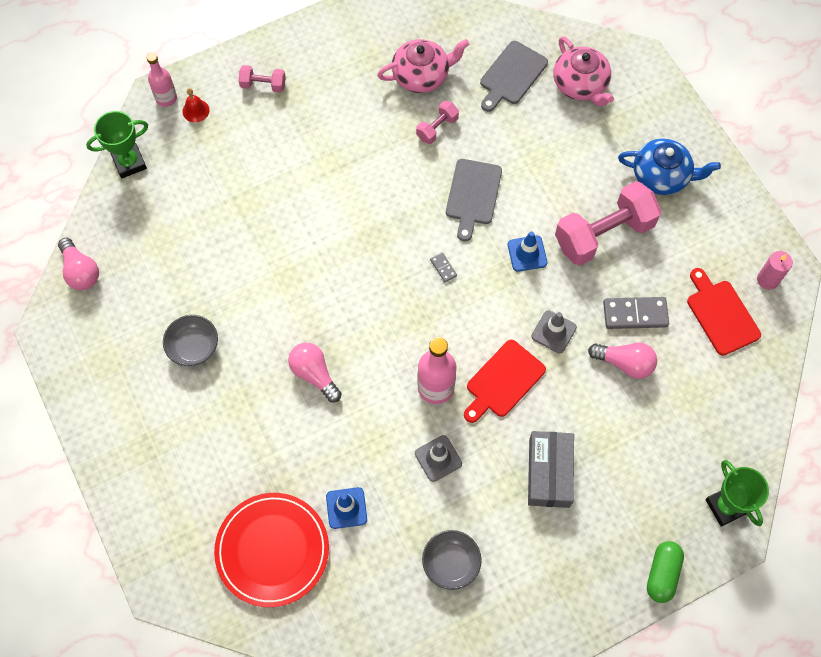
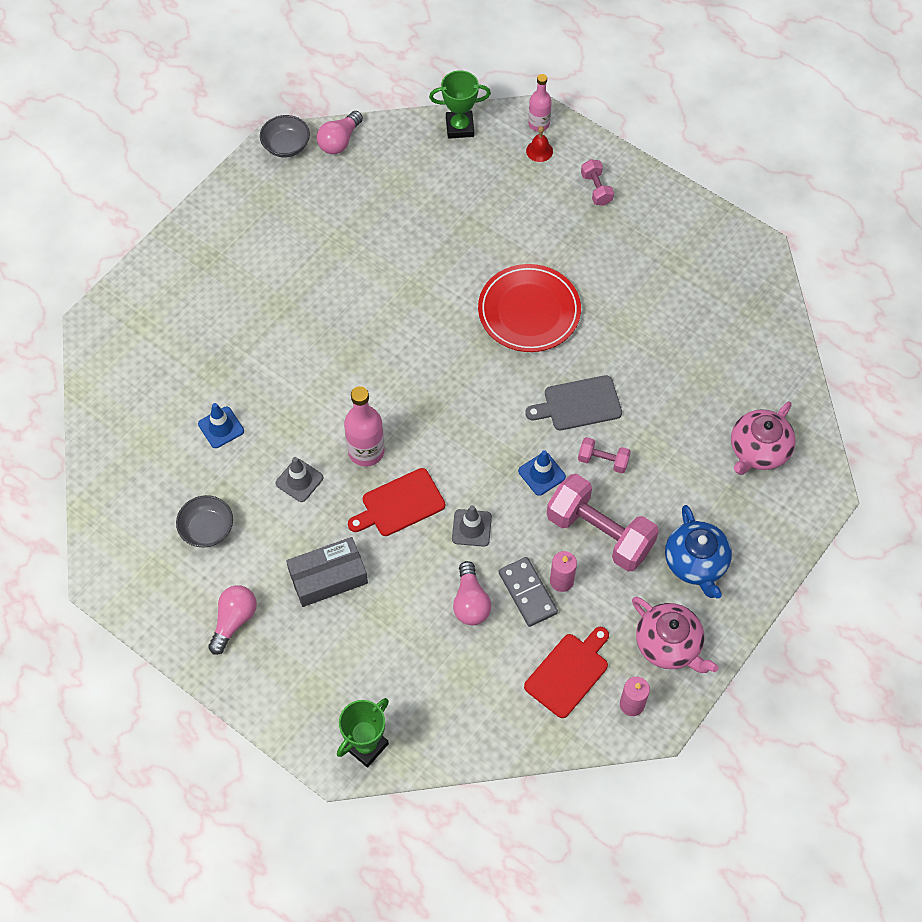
camera: 65 degrees right, 5 degrees down
green trophy [86,111,148,178] -> green trophy turned 45 degrees counterclockwise [429,70,491,139]
grey bowl [163,315,218,366] -> grey bowl moved to [260,115,310,158]
red plate [214,493,329,607] -> red plate moved to [478,264,581,352]
pink light bulb [288,343,342,402] -> pink light bulb moved to [208,585,257,655]
pink teapot [377,39,469,93] -> pink teapot moved to [632,597,719,673]
pink dumbbell [416,101,459,144] -> pink dumbbell moved to [578,437,631,473]
grey domino [430,252,457,282] -> none
red cutting board [464,340,546,423] -> red cutting board turned 45 degrees counterclockwise [348,468,445,536]
grey cutting board [480,41,548,112] -> none
green capsule [647,541,684,603] -> none
none -> pink candle [550,551,577,592]

